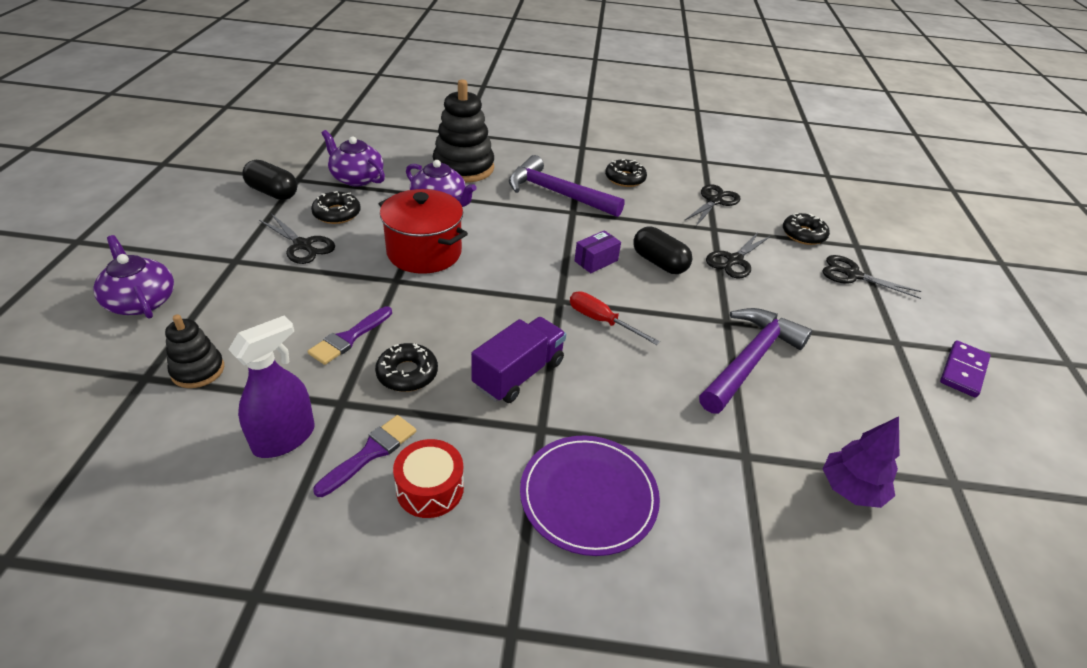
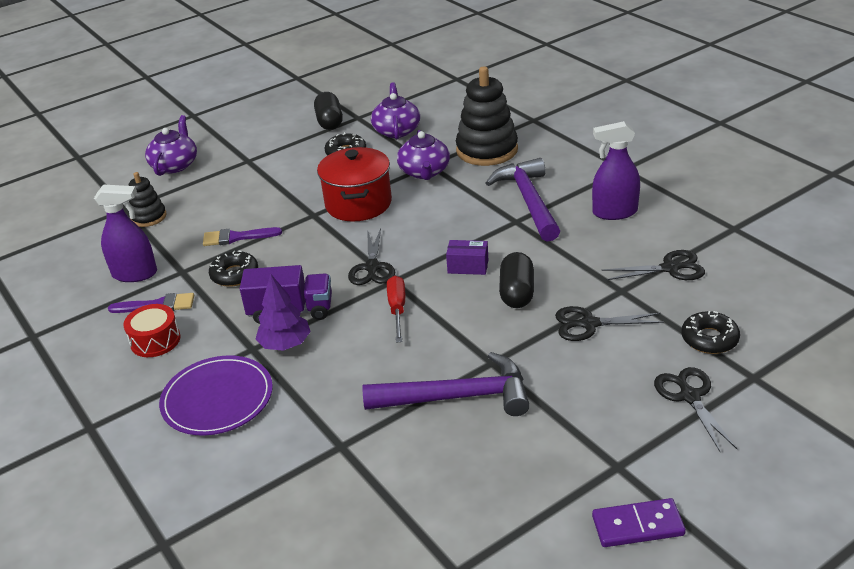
camera: 55 degrees right, 5 degrees down
black scissors [259,214,335,264] -> black scissors moved to [348,228,395,285]
black donut [605,159,647,187] -> purple spray bottle [592,121,640,220]
purple tree [823,417,899,508] -> purple tree moved to [255,273,311,351]

